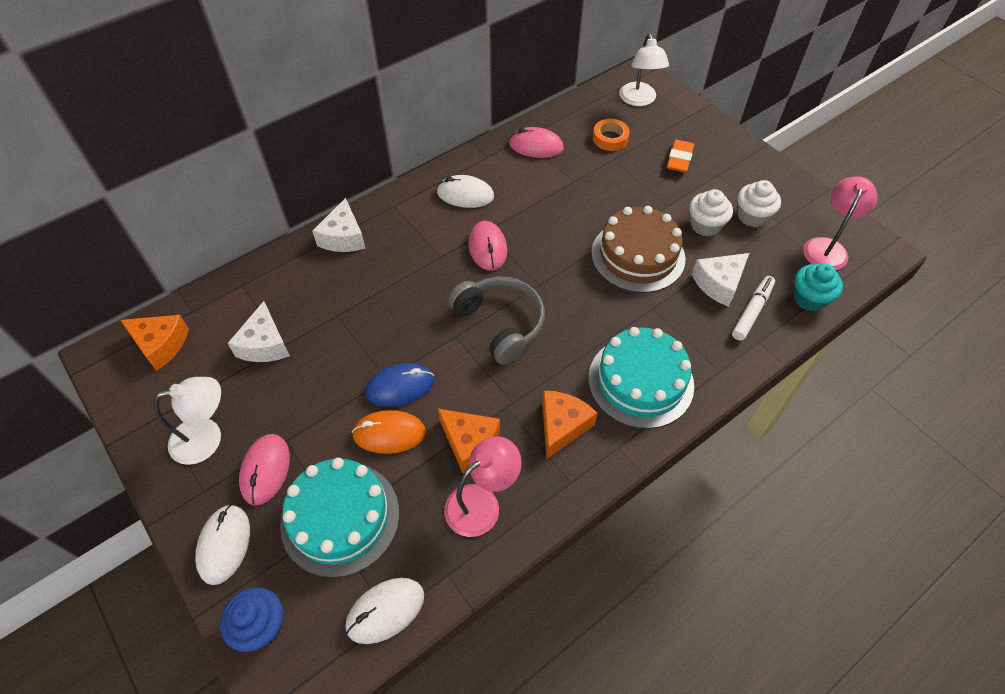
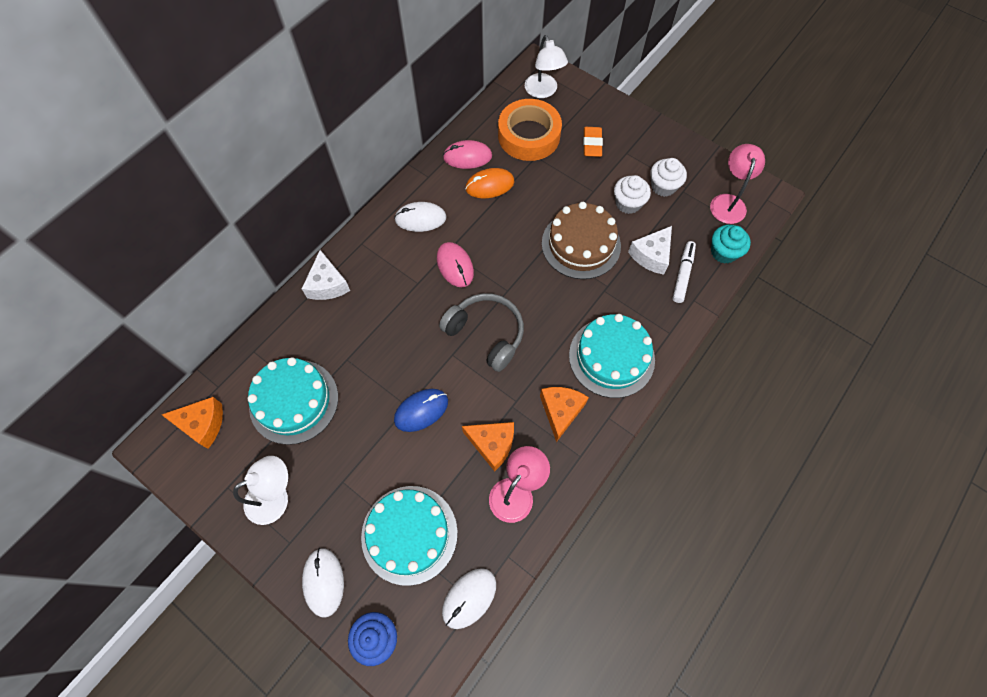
camera: 15 degrees left, 10 degrees up
white cheese [228,301,290,362] -> turquoise cake [248,357,338,445]
pink mouse [239,434,290,506] -> none
orange mouse [352,410,426,454] -> orange mouse moved to [465,168,514,198]
orange tape [593,119,630,151] -> orange tape [498,99,562,161], size x1.99

